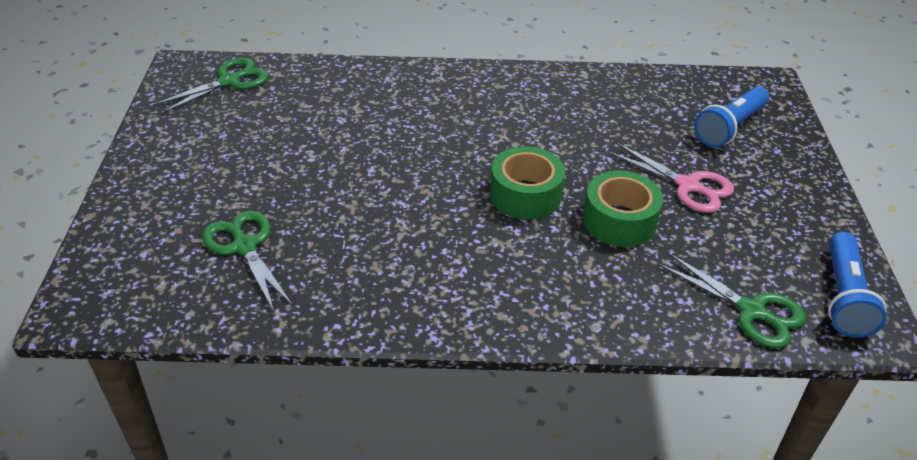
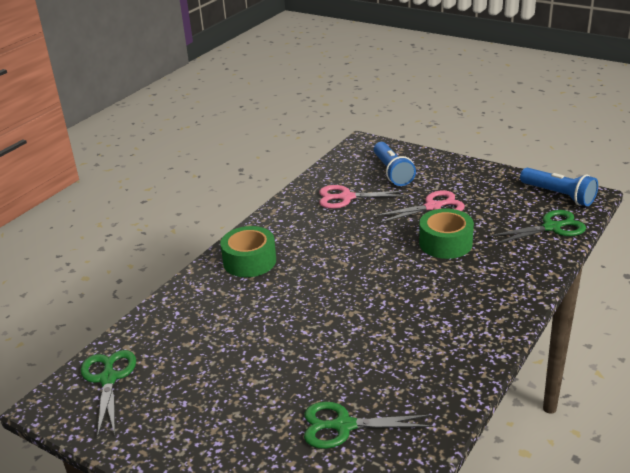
camera: 55 degrees left, 10 degrees down
green tape [490,146,565,220] -> green tape moved to [220,226,276,277]
none -> pink scissors [319,185,408,209]

